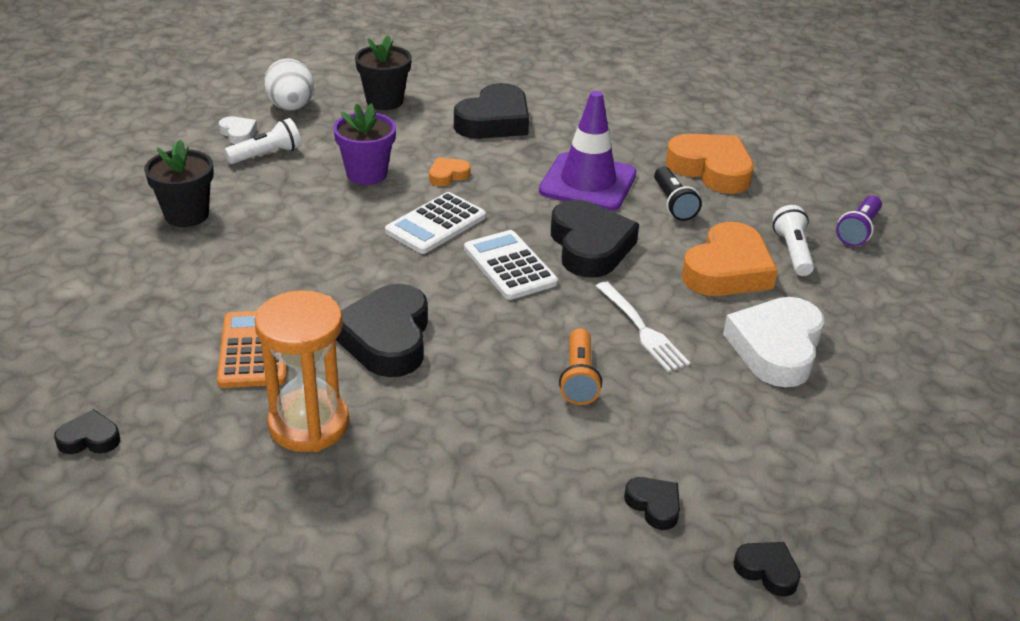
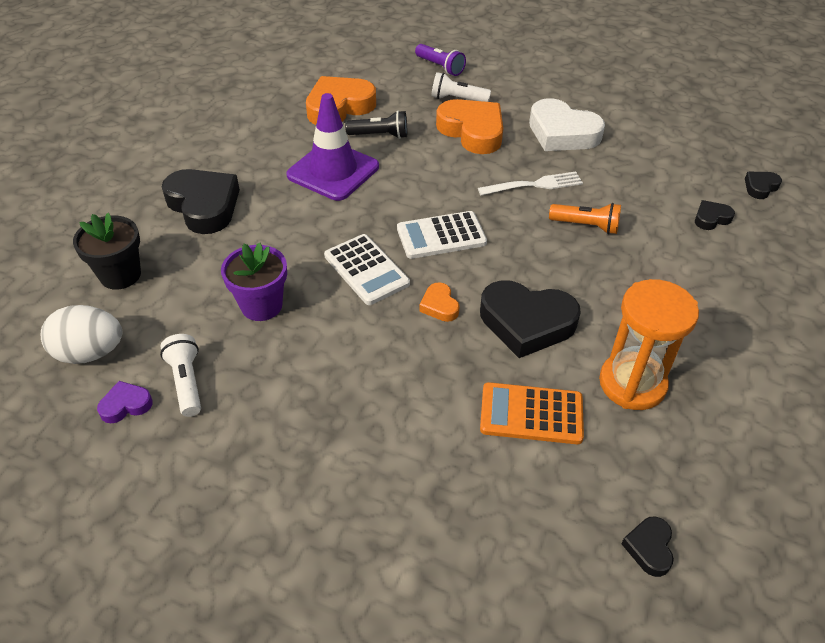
camera: 75 degrees left, 10 degrees up
black flower pot [144,140,214,227] -> none
white heart [219,116,257,144] -> purple heart [97,381,153,423]
orange heart [429,158,470,186] -> orange heart moved to [419,282,460,322]
black heart [551,200,639,278] -> none

